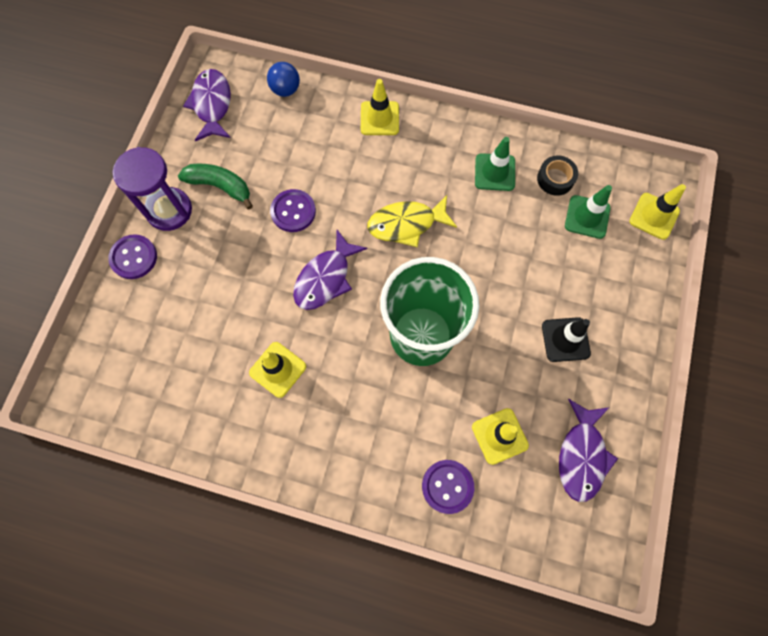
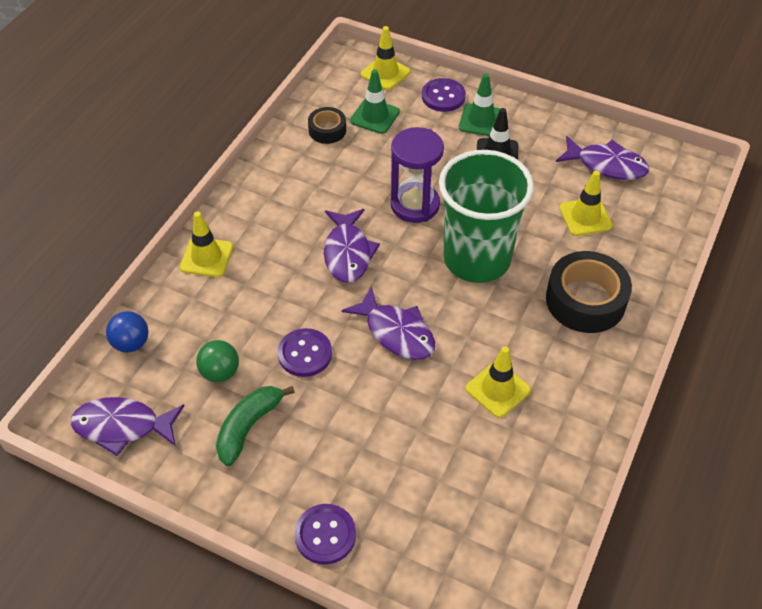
camera: 80 degrees left, 20 degrees down
purple hourglass [113,147,192,231] -> purple hourglass moved to [391,127,444,223]
yellow fish [367,195,457,247] -> purple fish [324,209,380,283]
purple button [422,460,474,514] -> purple button moved to [422,78,466,112]
green traffic cone [475,137,515,191] -> green traffic cone moved to [459,73,501,136]
none -> green ball [196,340,239,382]
none -> black tape [546,251,632,333]

